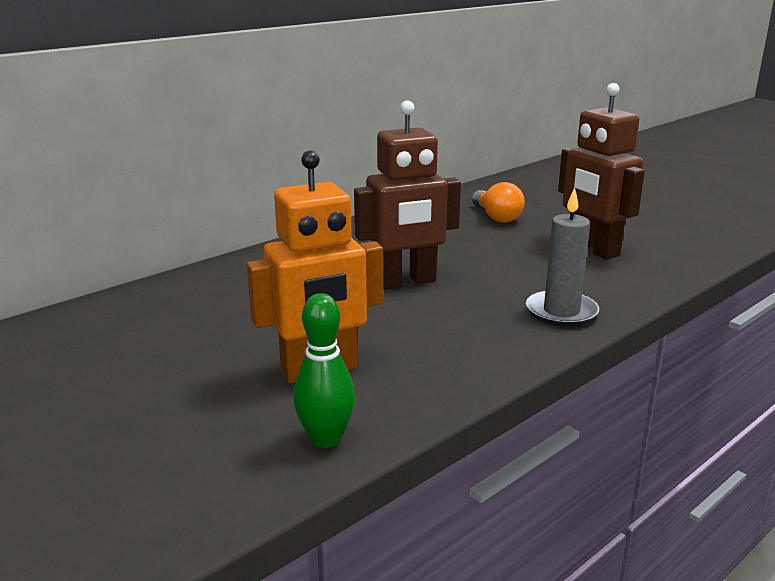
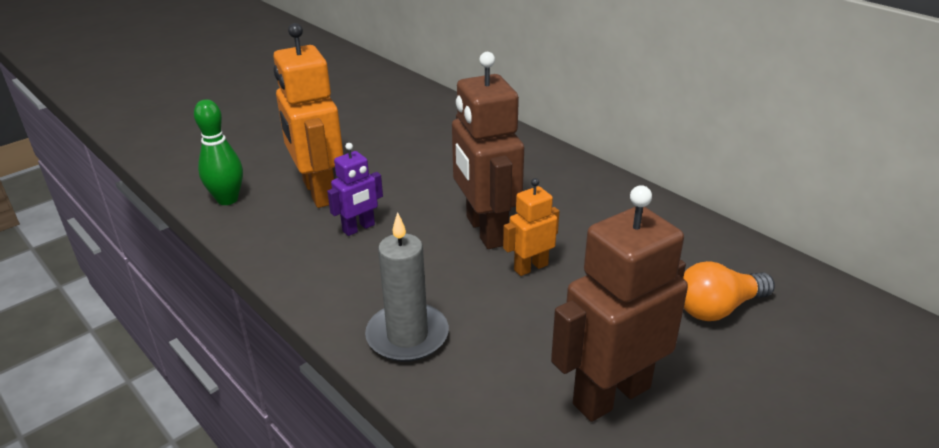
camera: 90 degrees right, 10 degrees up
none -> purple robot [327,143,383,236]
none -> orange robot [503,178,559,276]

